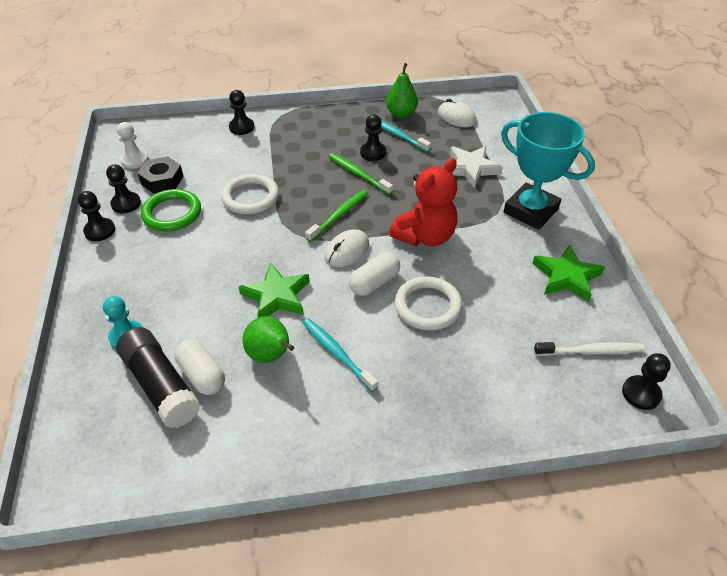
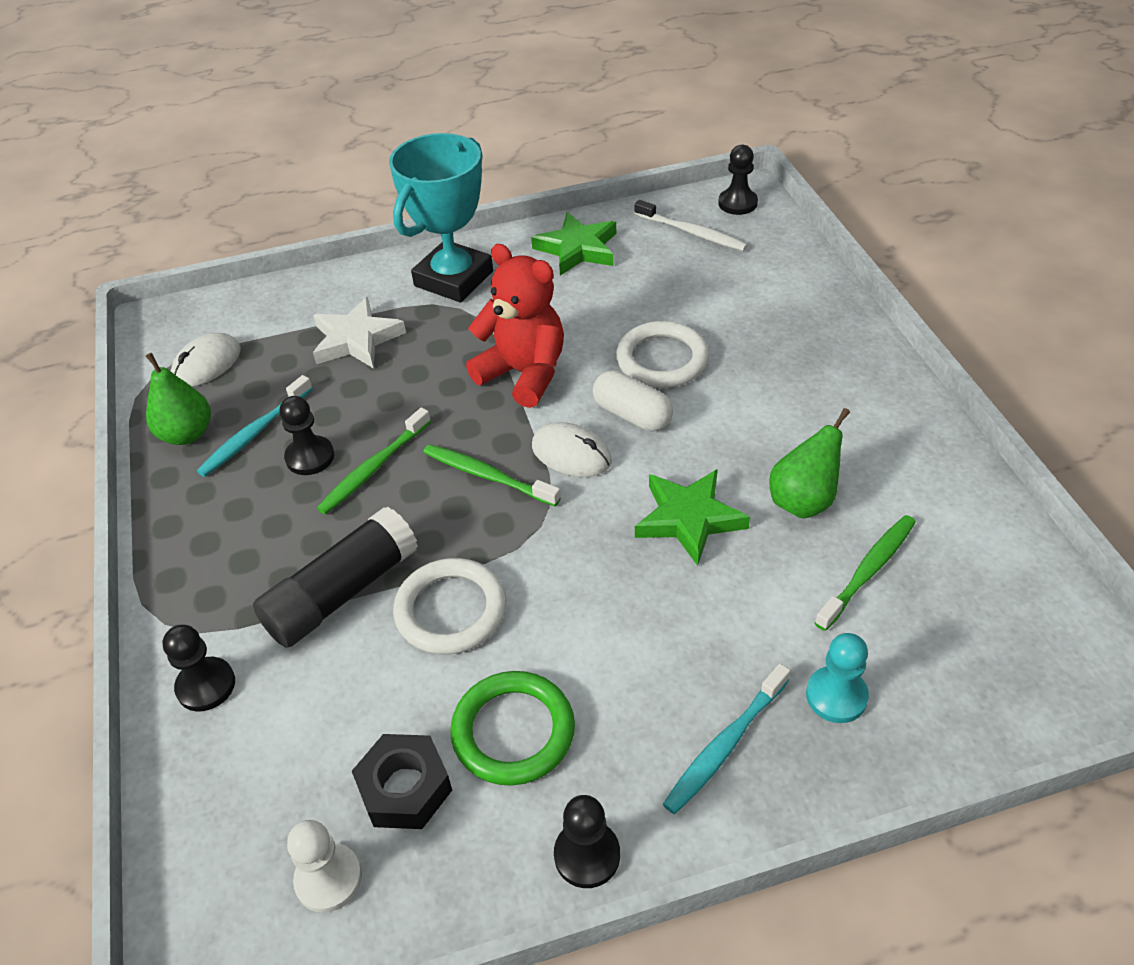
camera: 95 degrees left, 0 degrees up
black pawn [106,164,141,213] -> none
black glue stick [116,327,200,428] -> black glue stick moved to [253,507,418,648]
white capsule [175,340,225,395] -> green toothbrush [815,515,916,631]
turquoise toothbrush [303,318,378,392] -> turquoise toothbrush moved to [663,663,790,814]
white toothbrush [534,342,645,356] -> white toothbrush turned 135 degrees clockwise [635,200,748,251]

